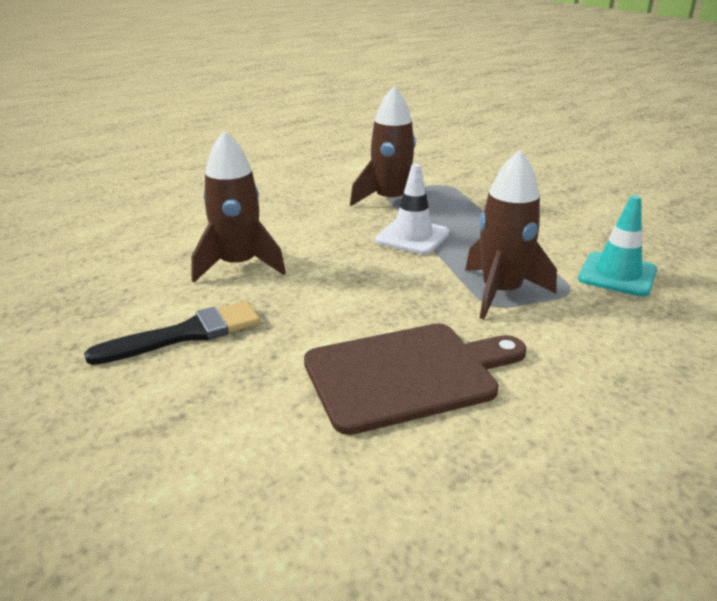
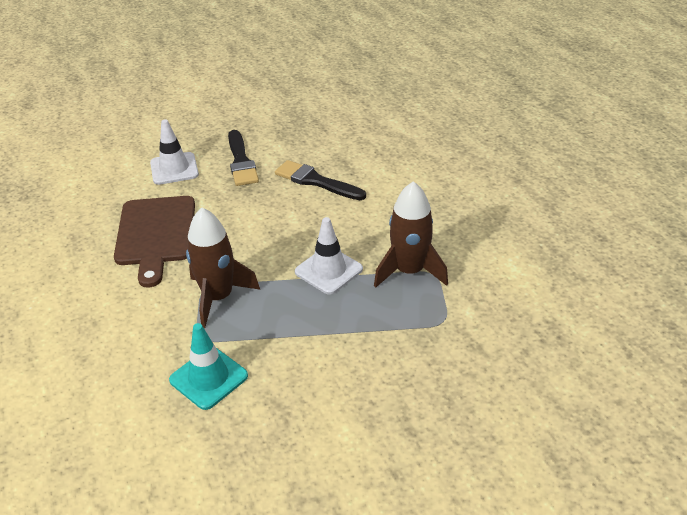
camera: 105 degrees right, 10 degrees up
brown rocket [191,131,286,283] -> black brush [275,160,366,200]
none -> white traffic cone [150,119,199,185]

